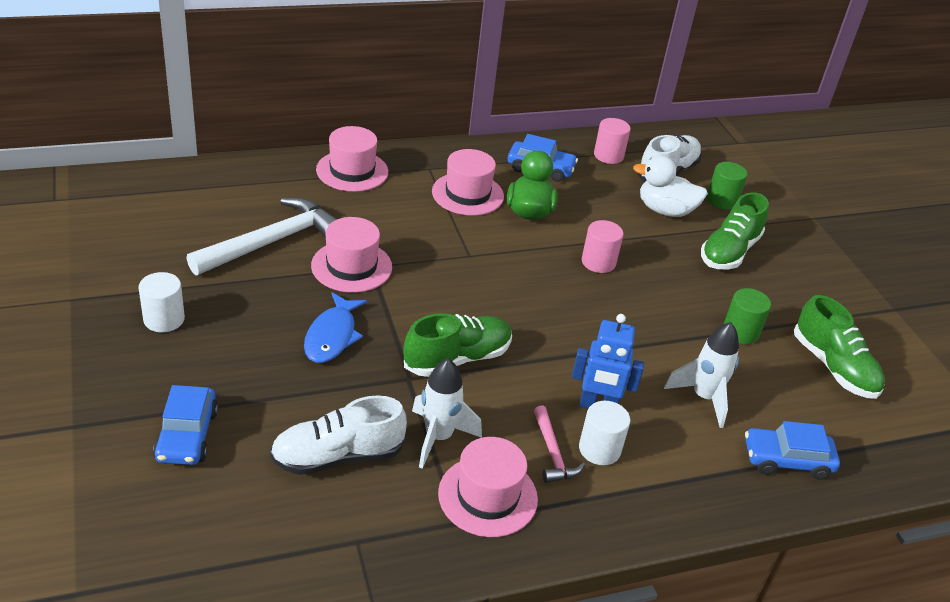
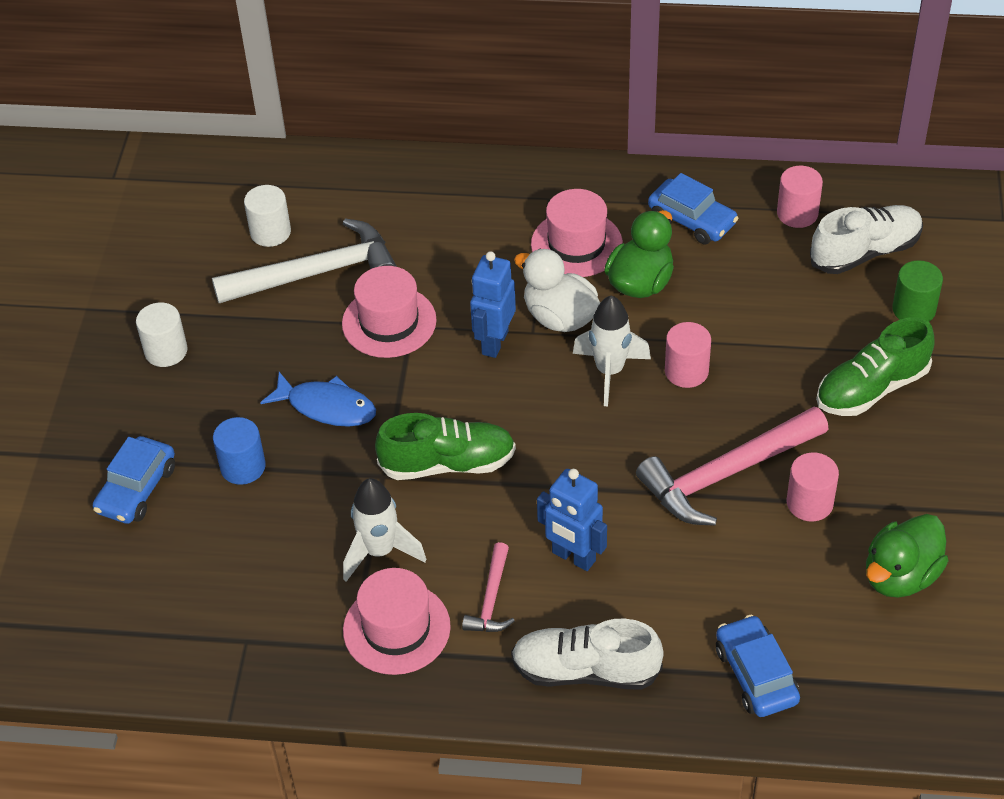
camera: 30 degrees right, 10 degrees up
white shoe [270,395,407,475] -> white shoe moved to [511,619,664,689]
blue fish [304,292,367,363] -> blue fish turned 105 degrees counterclockwise [260,372,376,427]
pink hat [316,126,388,192] -> none
white cylinder [579,401,630,465] -> white cylinder moved to [244,185,291,247]
white duck [633,155,708,217] -> white duck moved to [514,249,600,332]
white rocket [664,322,739,428] -> white rocket moved to [573,296,651,406]
green cylinder [724,288,771,344] -> pink cylinder [786,453,839,521]
blue car [745,421,840,480] -> blue car turned 45 degrees clockwise [716,615,800,717]
green shoe [794,295,885,399] -> green duck [866,514,948,598]
none -> blue cylinder [213,417,266,485]
none -> blue robot [470,251,516,358]
none -> pink hammer [636,407,828,526]

